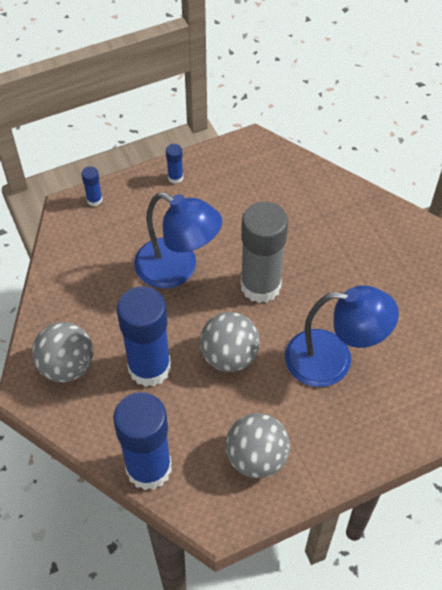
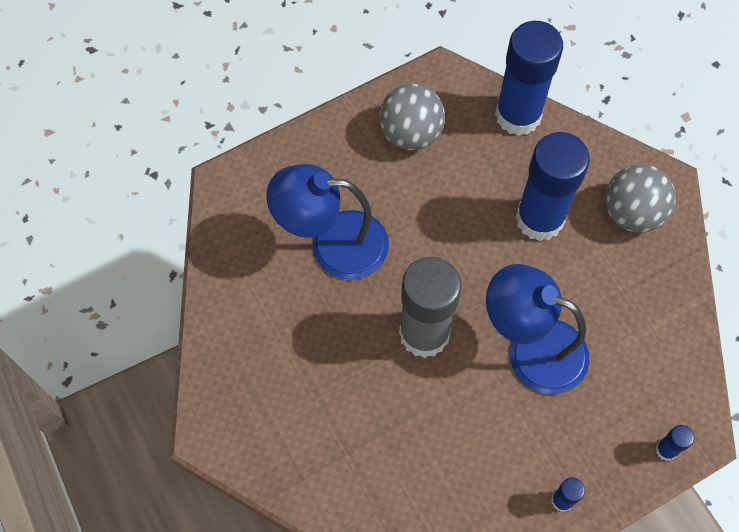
camera: 175 degrees right, 10 degrees up
grey ball [200,312,260,372] -> none

